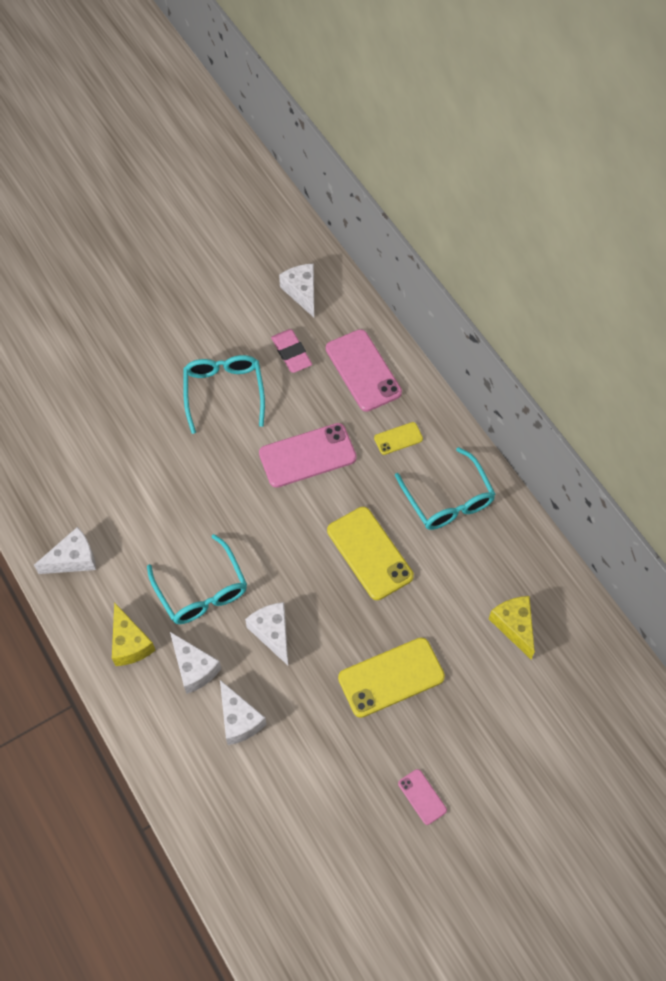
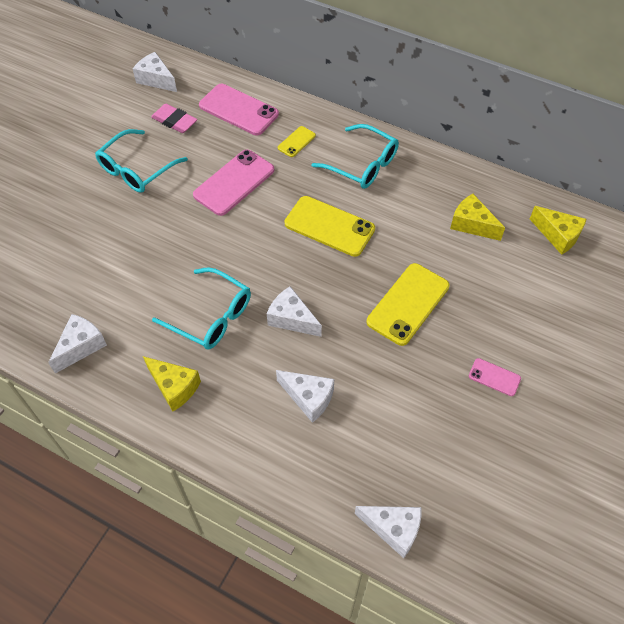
camera: 30 degrees left, 5 degrees down
white cheese [170,632,221,694] -> white cheese moved to [355,506,422,558]
turquoise glasses [183,355,265,434] -> turquoise glasses turned 105 degrees counterclockwise [95,129,188,193]
none -> yellow cheese [530,206,587,255]

